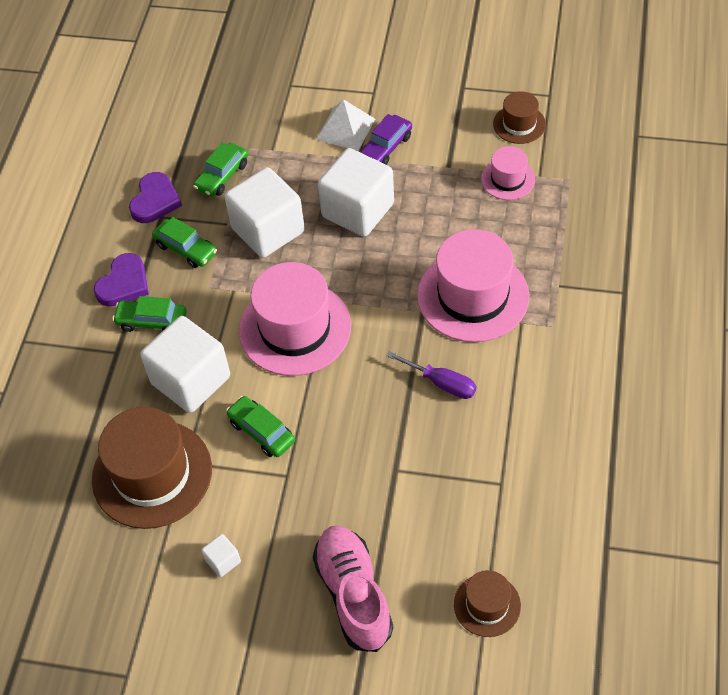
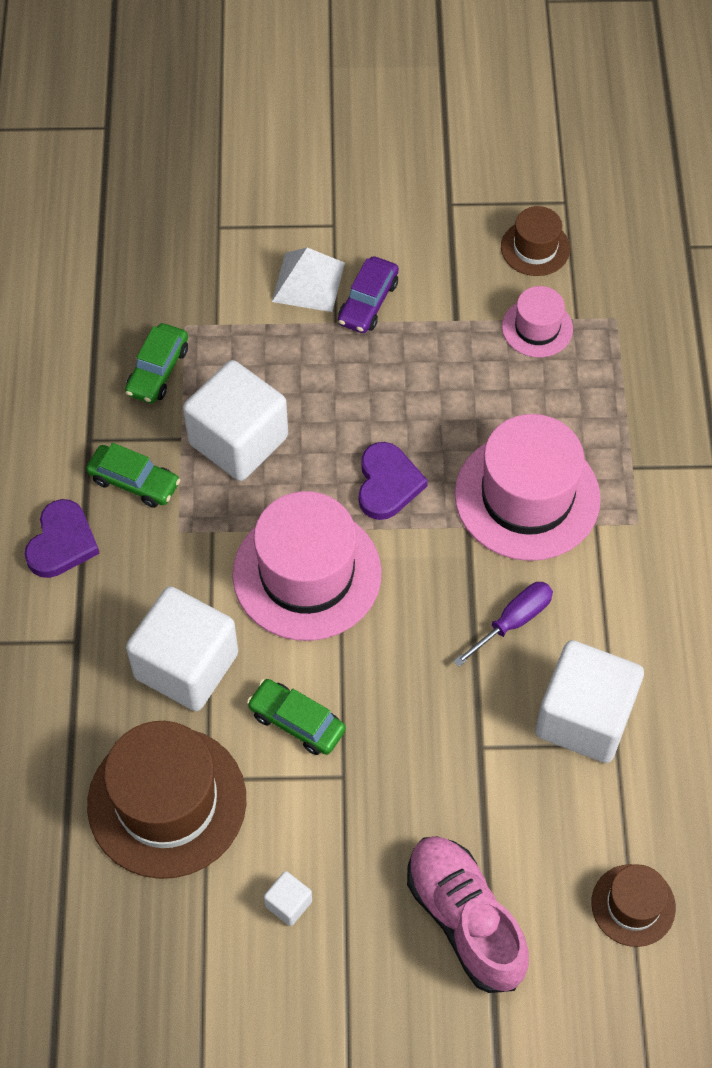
camera: 15 degrees left, 5 degrees up
green car [112,296,187,332] -> none
purple heart [129,172,182,223] -> purple heart moved to [359,442,428,520]
white cube [318,148,394,237] -> white cube moved to [535,640,644,763]
purple screwdriver [387,351,476,399] -> purple screwdriver turned 60 degrees counterclockwise [453,582,553,667]

